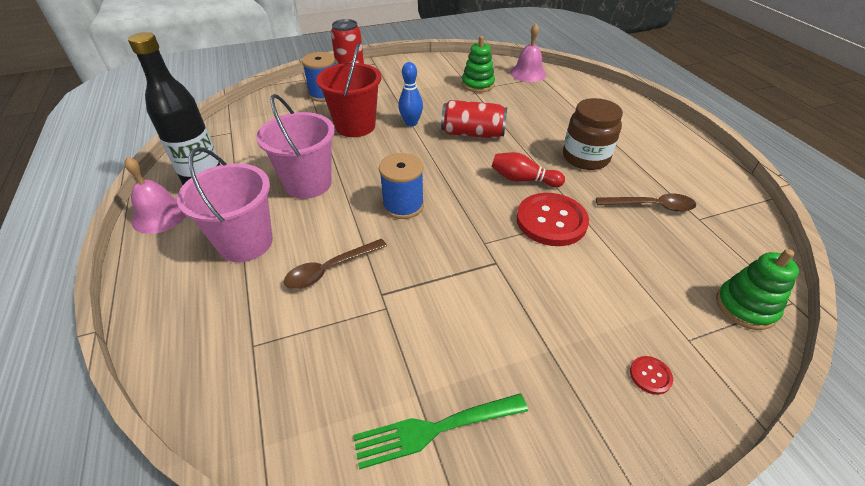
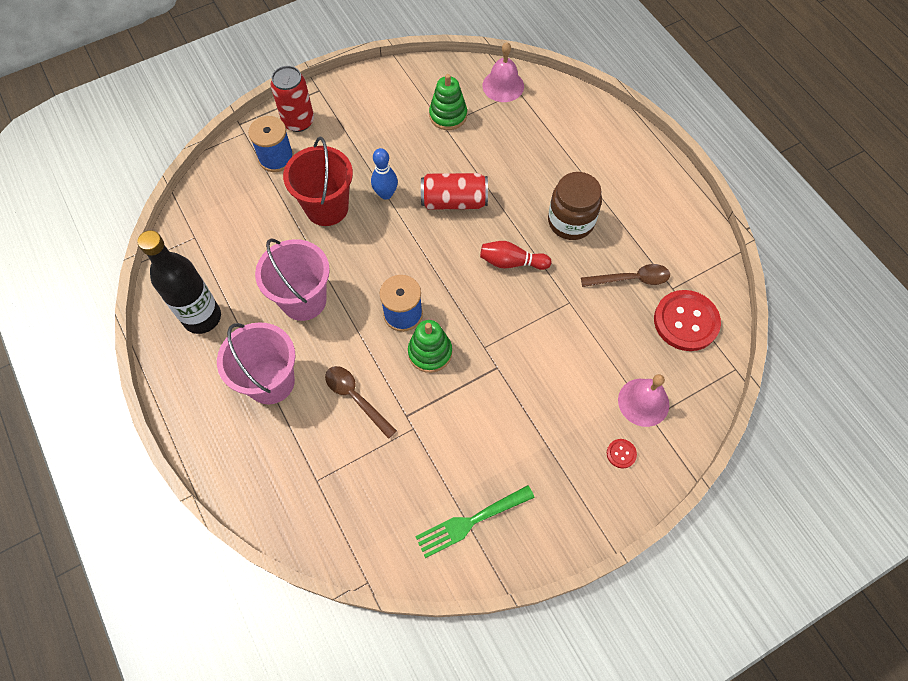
camera: 10 degrees left, 20 degrees up
pink bell [124,157,186,234] -> pink bell moved to [618,374,669,427]
brown spoon [284,239,387,289] -> brown spoon turned 90 degrees clockwise [325,366,397,439]
red button [516,193,589,246] -> red button moved to [654,290,721,351]
green stacking toy [716,249,799,330] -> green stacking toy moved to [408,320,452,373]

